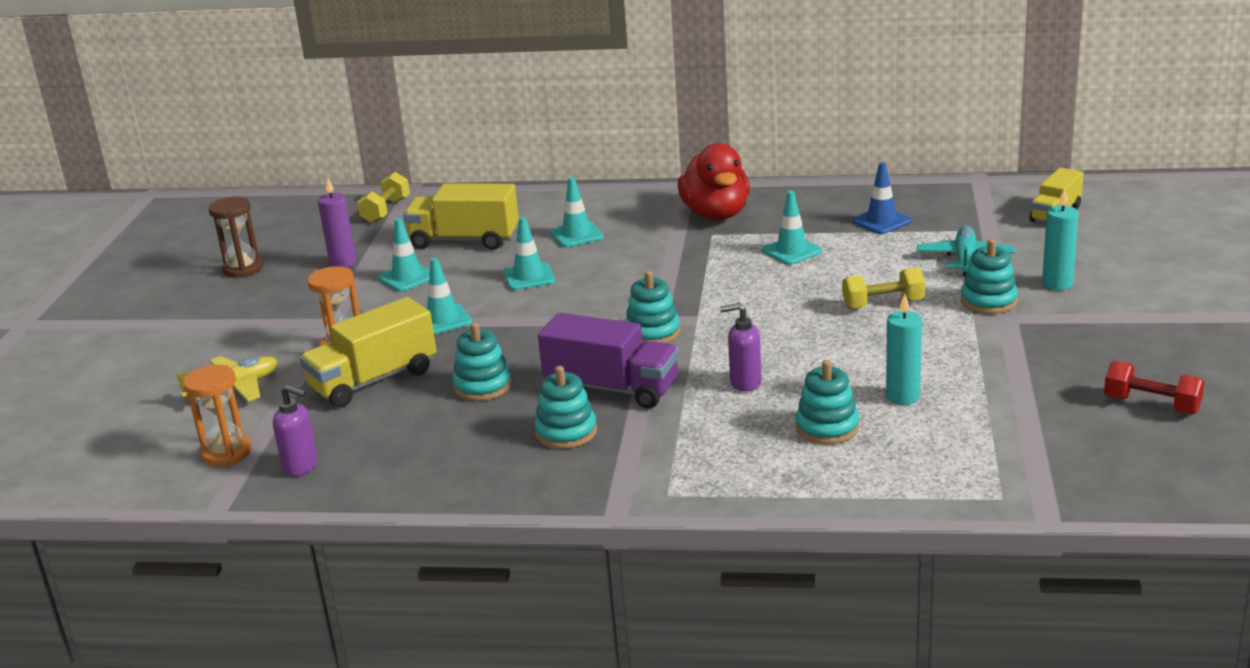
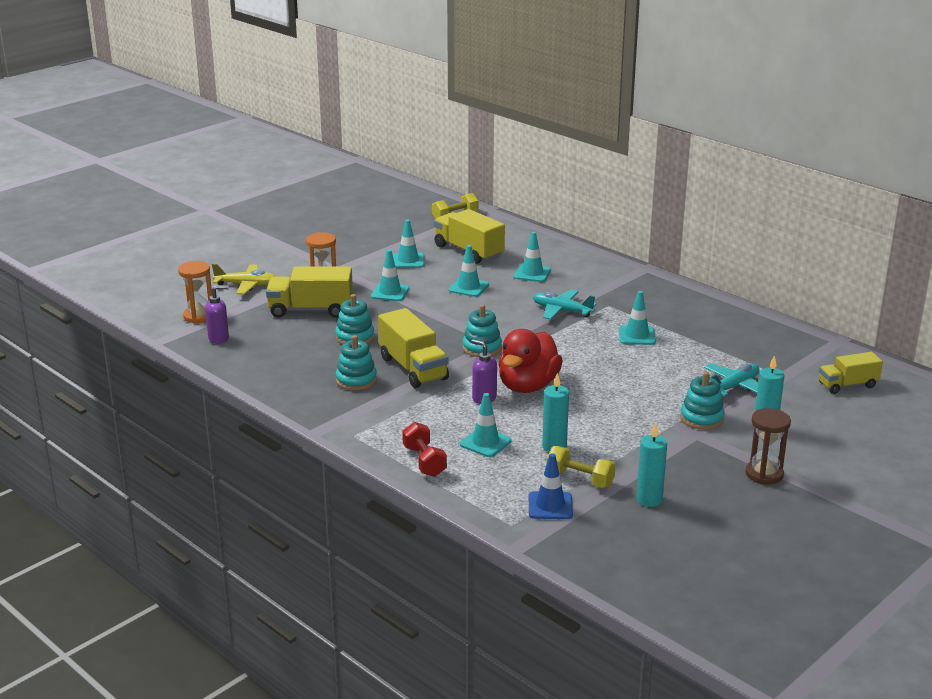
camera: 35 degrees right, 0 degrees up
brown hourglass [209,197,263,278] -> brown hourglass moved to [746,408,791,485]
purple soap dispenser [273,385,318,476] -> purple soap dispenser turned 75 degrees counterclockwise [205,285,229,344]
purple candle [318,177,357,268] -> none
purple truck [538,313,679,409] -> yellow truck [378,308,449,388]
red duck [678,143,750,220] -> red duck moved to [498,329,563,393]
turquoise stacking toy [795,360,859,445] -> turquoise traffic cone [460,393,512,457]
yellow dumbbell [842,267,925,309] -> yellow dumbbell moved to [546,446,616,488]
blue traffic cone [852,162,912,234] -> blue traffic cone moved to [529,453,573,519]
red dumbbell [1104,361,1204,414] -> red dumbbell moved to [402,422,447,477]
none -> turquoise plane [533,289,597,320]
none -> turquoise candle [636,423,667,507]

